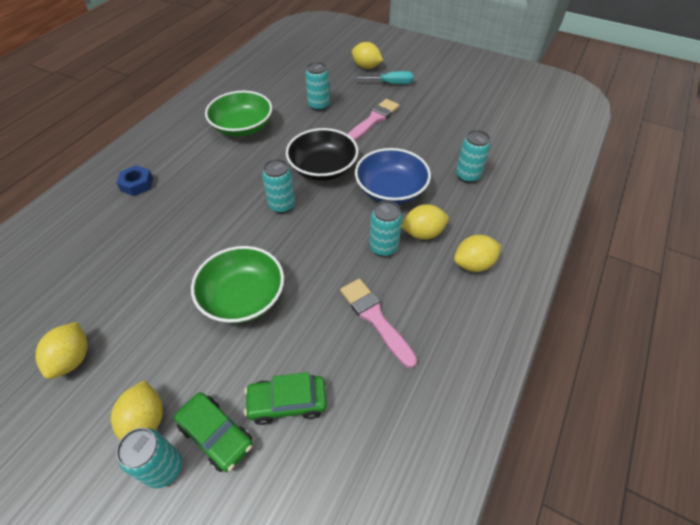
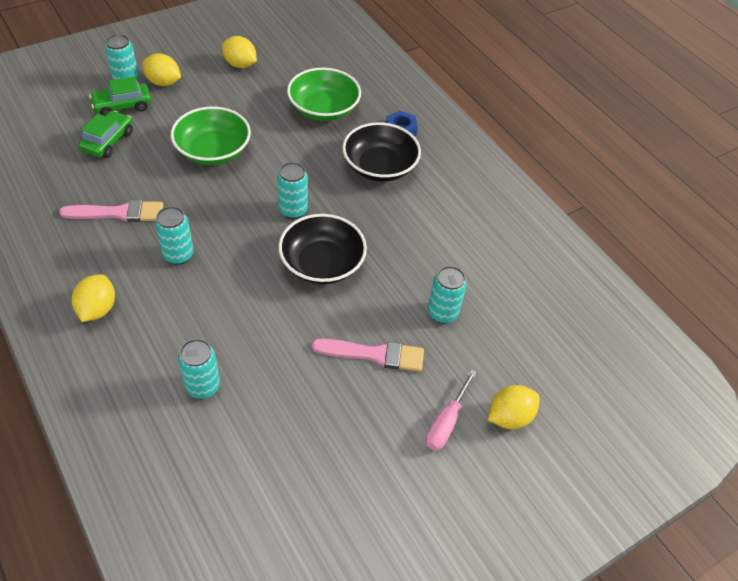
camera: 115 degrees right, 0 degrees up
green bowl [205,91,272,137] -> green bowl moved to [287,68,361,121]
pink brush [348,99,400,141] -> pink brush turned 60 degrees counterclockwise [312,339,424,372]
turquoise screwdriver [354,71,413,84] -> pink screwdriver [426,370,477,451]
blue bowl [355,148,431,204] -> none
yellow lemon [401,204,449,240] -> none
none -> black bowl [342,122,421,182]

